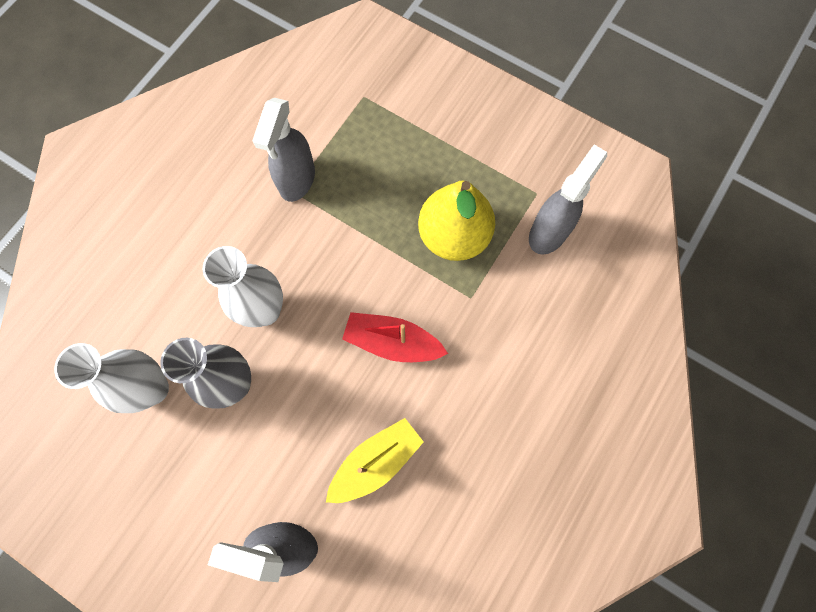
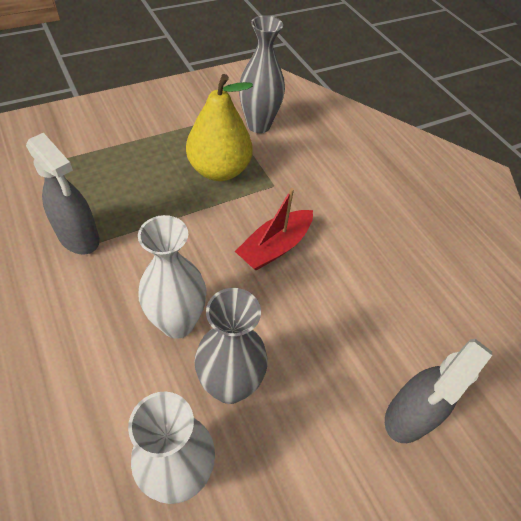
camera: 65 degrees left, 20 degrees down
yellow boat [326,418,424,503] -> none
grey spray bottle [529,144,607,254] -> grey vase [239,15,285,133]

